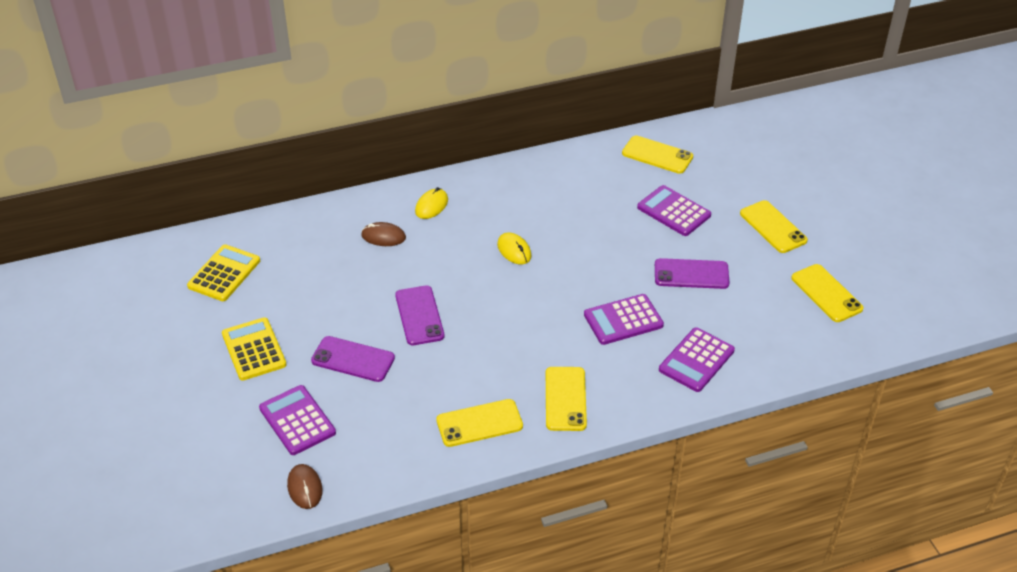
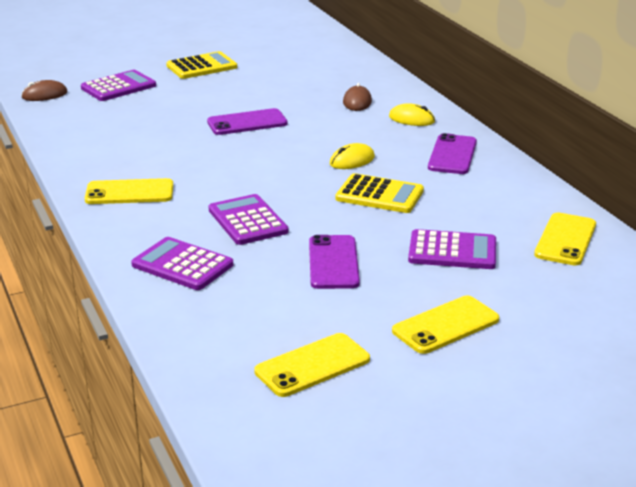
camera: 85 degrees right, 15 degrees down
yellow calculator [187,244,260,301] -> yellow calculator moved to [335,173,424,213]
purple phone [311,336,395,382] -> purple phone moved to [428,133,477,174]
yellow phone [436,399,523,447] -> none
purple calculator [637,185,711,236] -> purple calculator turned 60 degrees clockwise [408,229,496,269]

